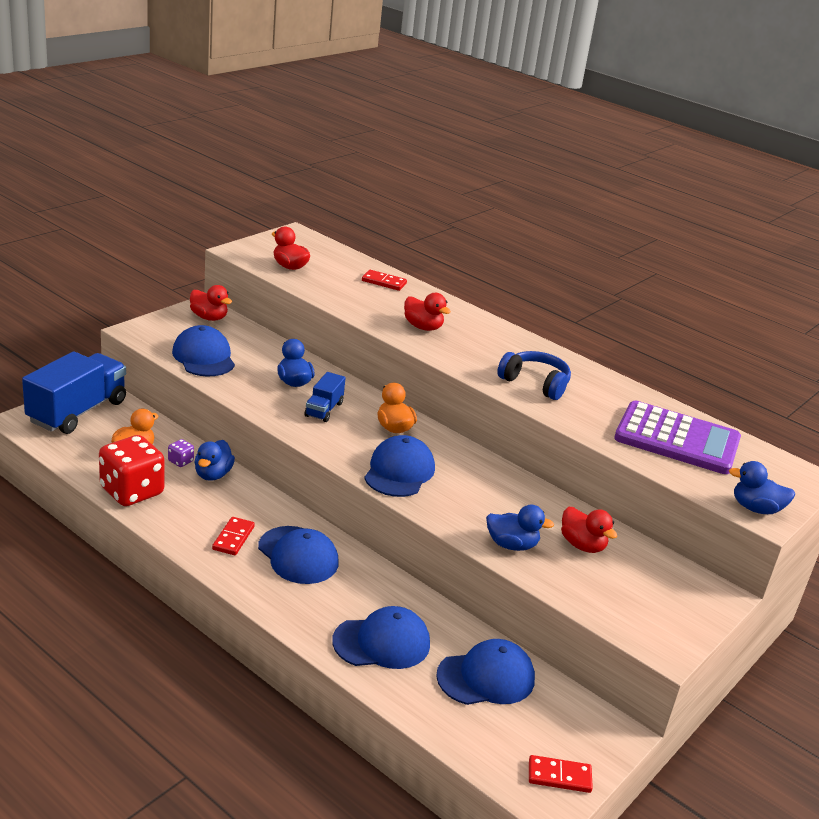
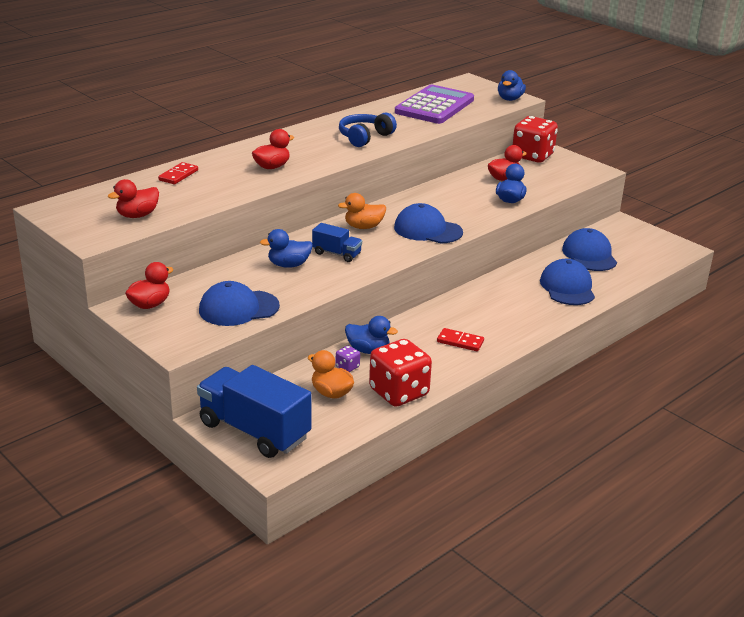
camera: 80 degrees left, 0 degrees up
blue cap [258,526,338,584] -> none
red domino [529,755,593,793] -> none
none -> red dice [513,116,558,162]

